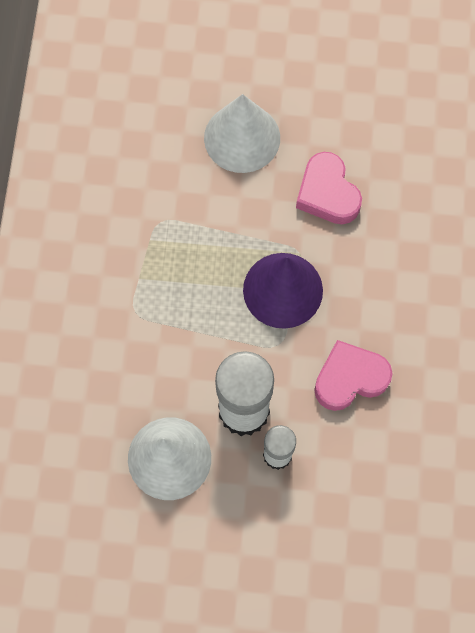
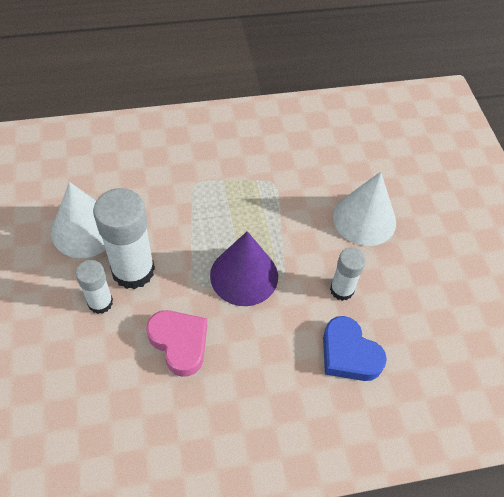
camera: 70 degrees right, 15 degrees down
pink heart [296,152,362,224] -> white glue stick [330,247,366,301]
none -> blue heart [323,316,387,381]

